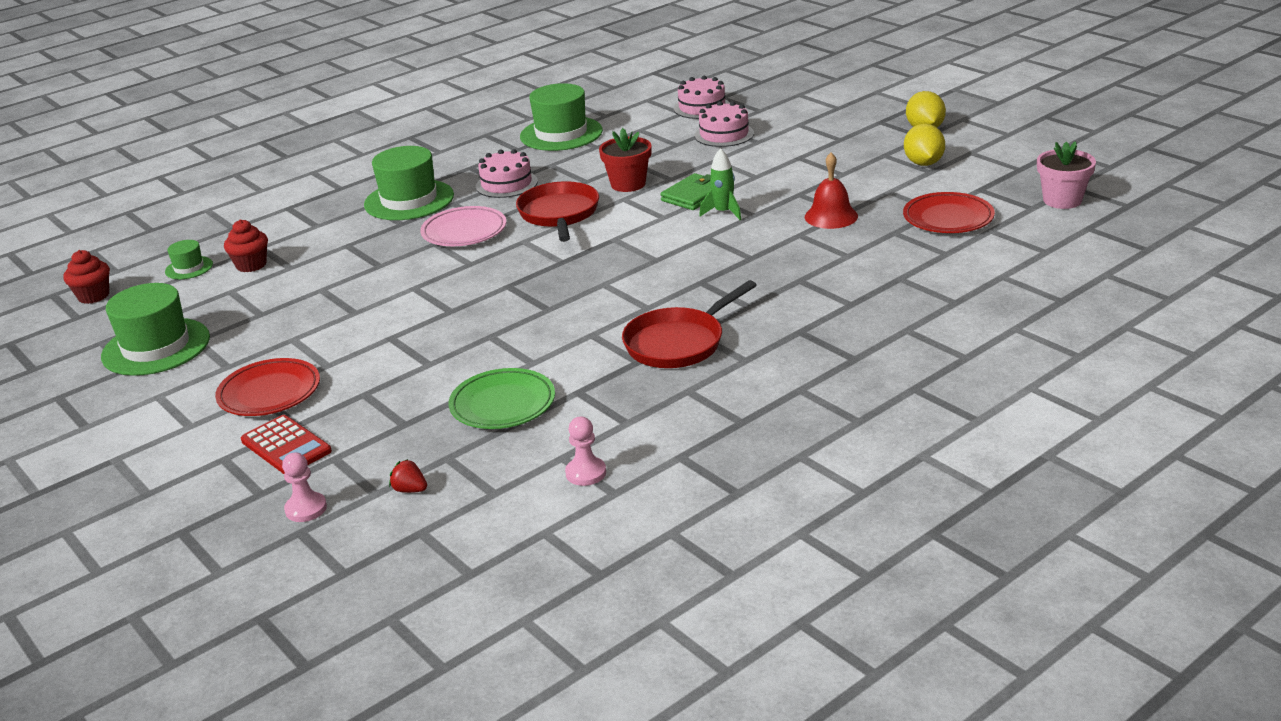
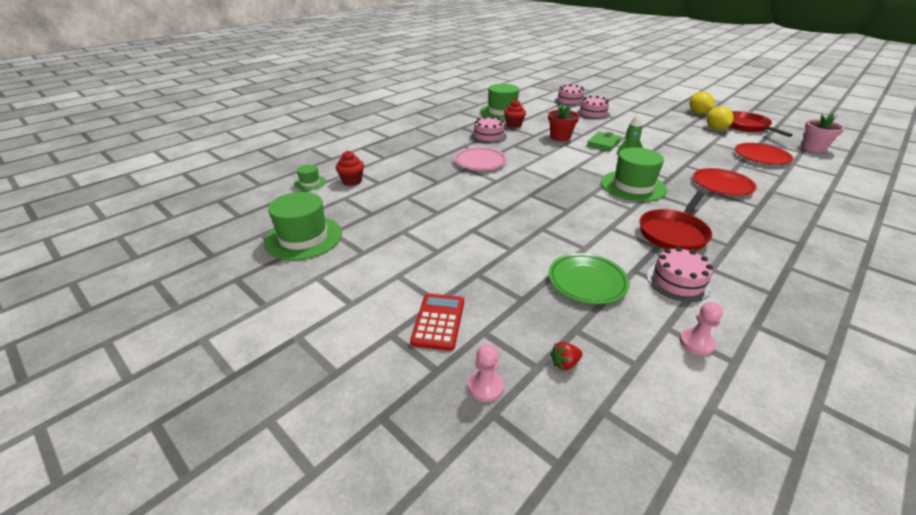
camera: 10 degrees left, 5 degrees up
red cupcake [63,250,110,304] -> red cupcake moved to [504,99,526,128]
red plate [215,358,320,416] -> red plate moved to [693,168,757,196]
red calculator [241,415,332,474] -> red calculator turned 120 degrees counterclockwise [410,293,464,351]
green hat [364,146,454,220] -> green hat moved to [601,147,667,202]
red strawberry [389,459,427,493] -> red strawberry turned 45 degrees counterclockwise [550,342,582,371]
red pan [516,181,599,242] -> red pan moved to [729,111,793,137]
red bell [805,152,858,229] -> none
none -> pink cake [647,247,713,302]

